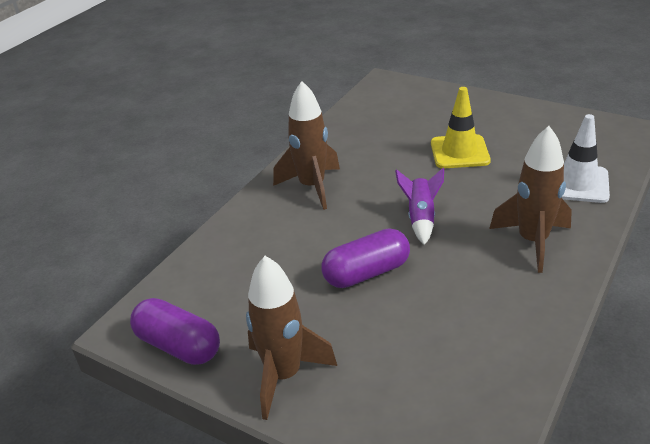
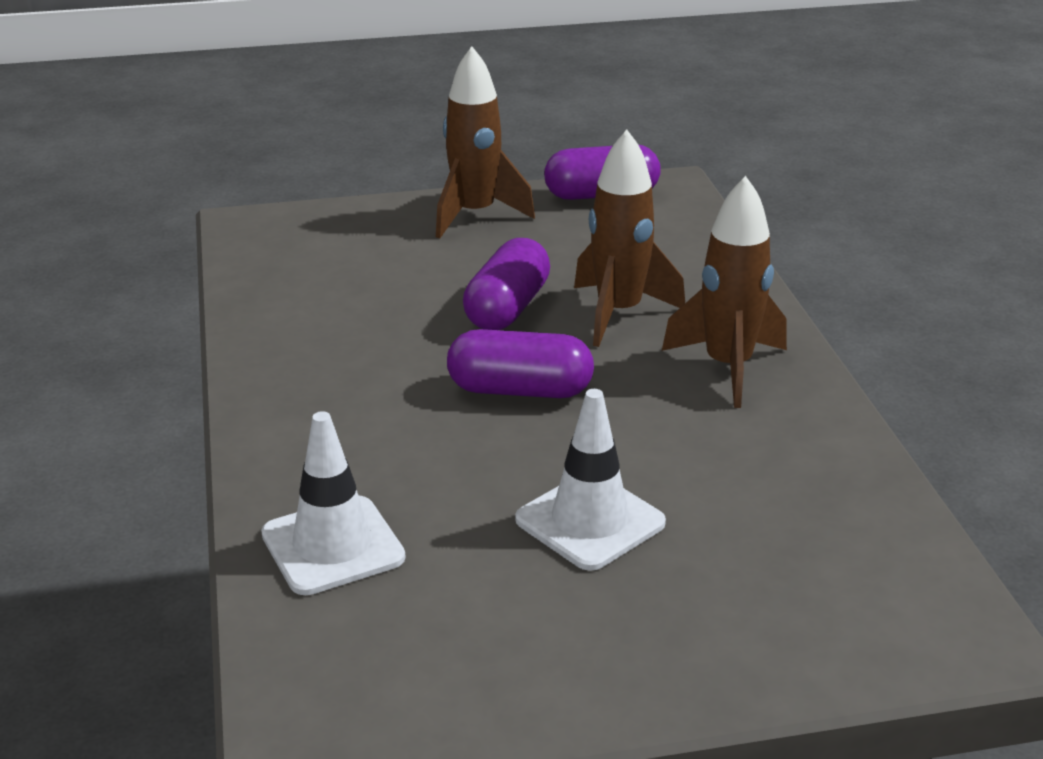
camera: 135 degrees right, 5 degrees down
purple rocket [395,168,444,245] -> purple capsule [447,329,594,398]
yellow traffic cone [431,87,491,168] -> white traffic cone [515,389,666,571]
brown rocket [489,126,572,273] -> brown rocket moved to [574,130,685,347]

